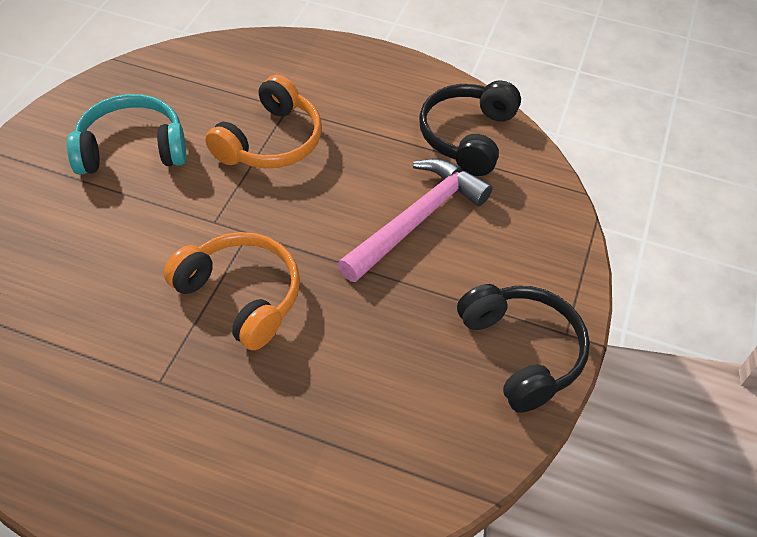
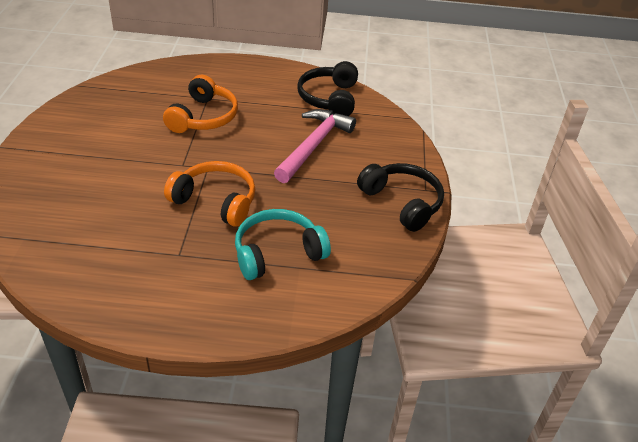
camera: 15 degrees left, 10 degrees down
turquoise headphones [67,94,186,175] -> turquoise headphones moved to [235,209,331,280]

